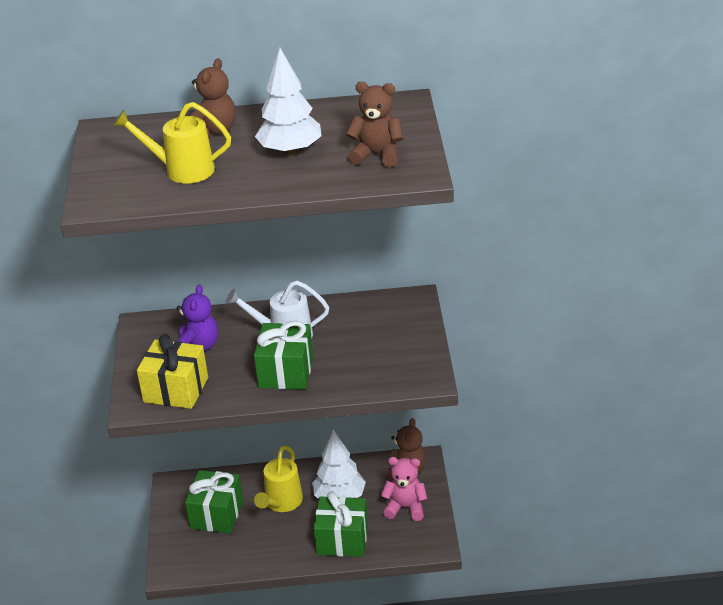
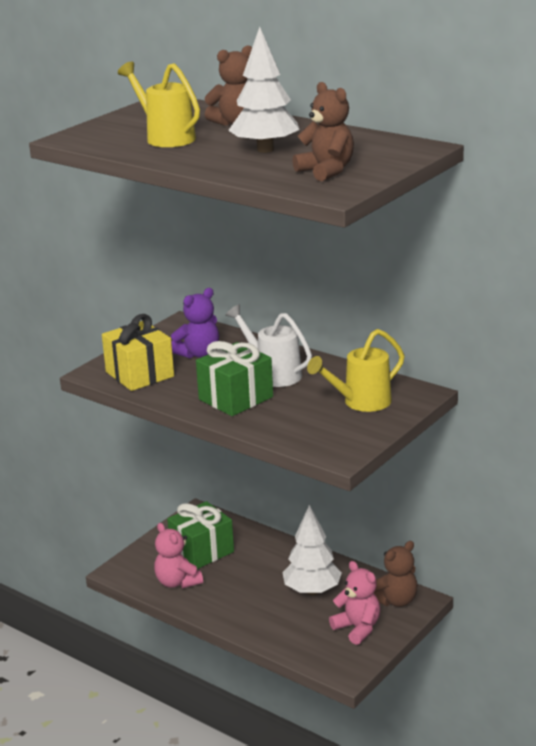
camera: 40 degrees right, 10 degrees down
yellow watering can [254,446,303,512] -> yellow watering can moved to [307,329,405,412]
green gift [313,491,368,557] -> none
none -> pink teddy bear [154,523,203,588]

